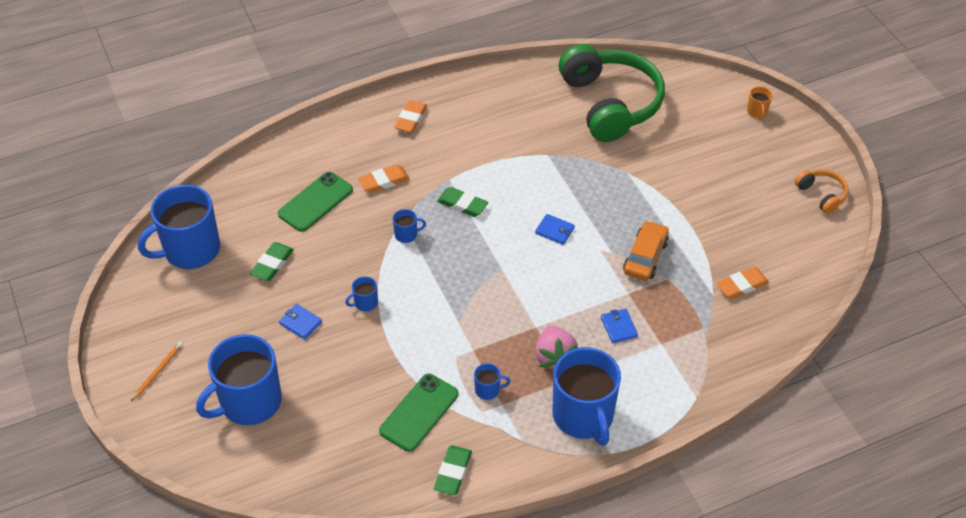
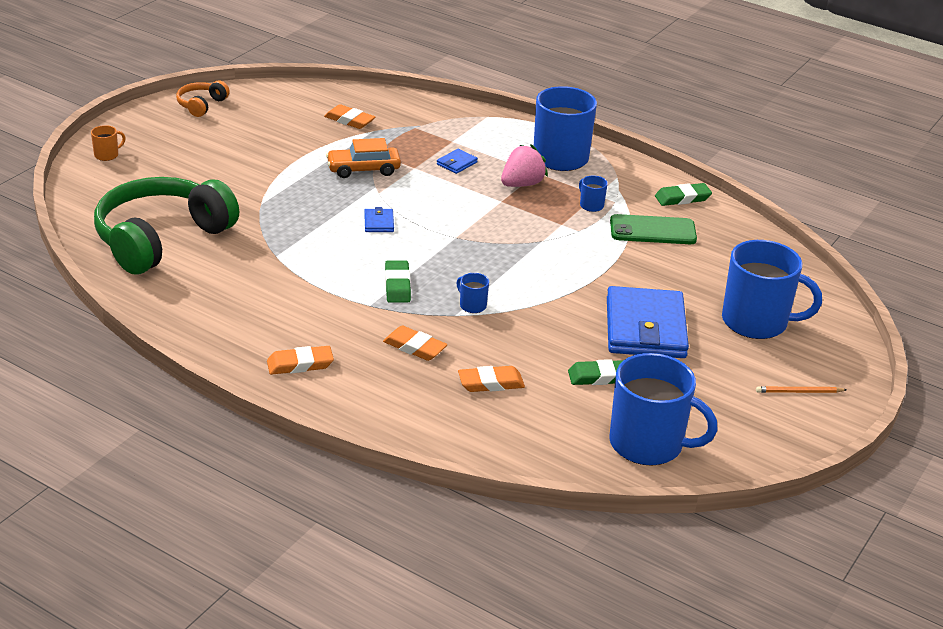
camera: 125 degrees left, 15 degrees down
green phone [278,172,353,232] -> orange eraser [458,366,525,392]
blue wallet [279,304,322,340] -> blue wallet [607,286,689,358], size x2.46
blue mug [345,276,378,311] -> none

